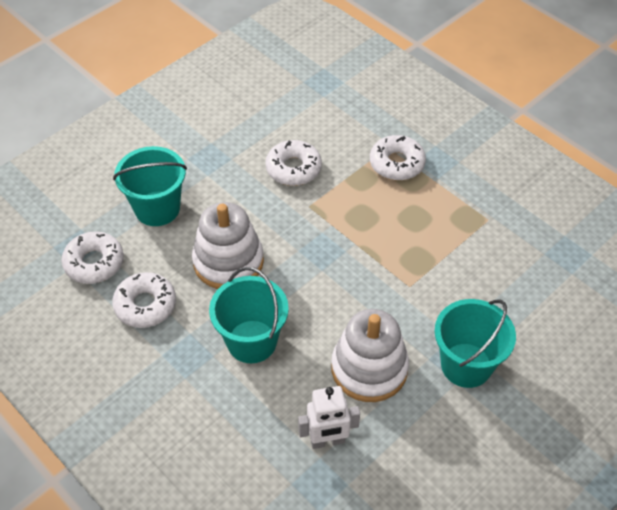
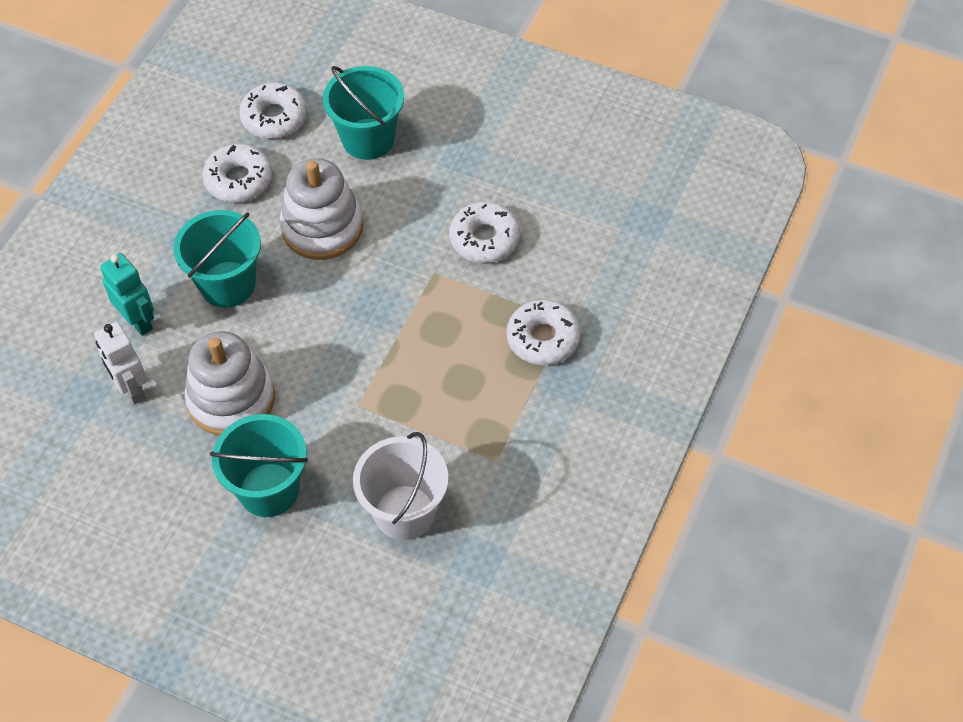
camera: 70 degrees right, 5 degrees up
none -> turquoise robot [100,253,154,336]
none -> white bucket [353,432,448,540]

